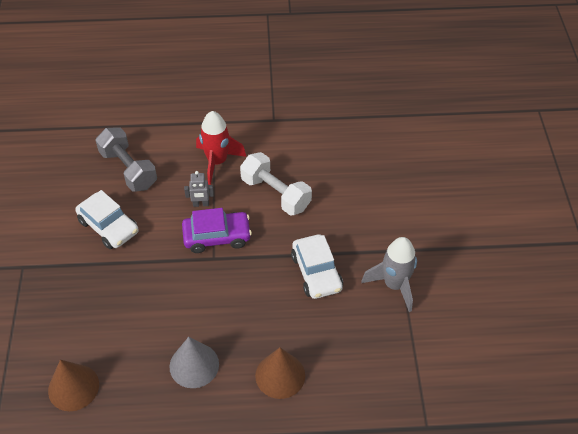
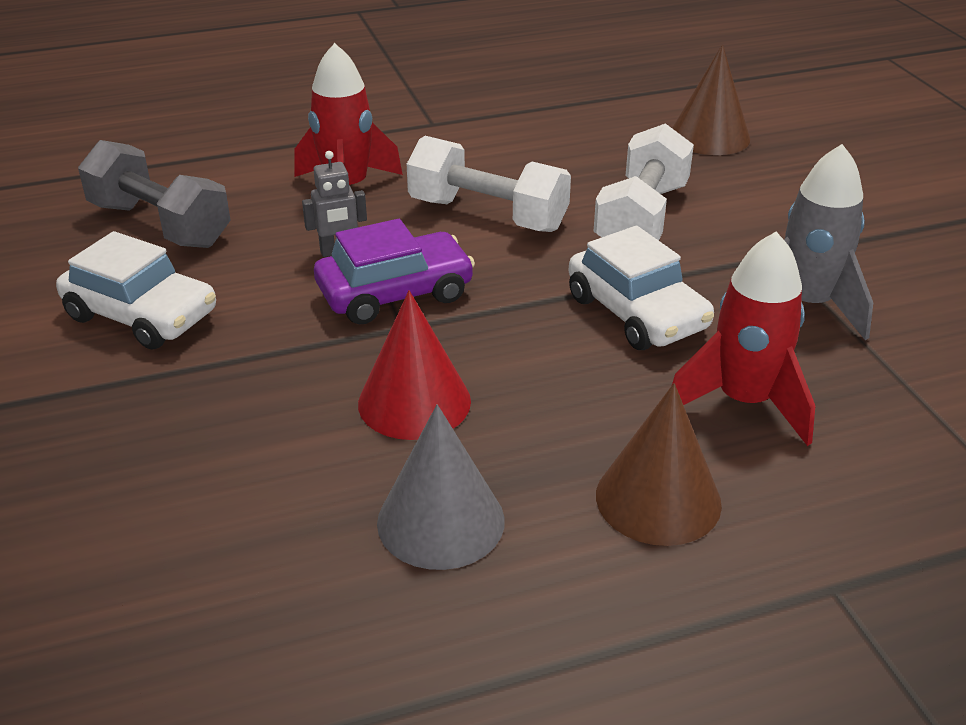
camera: 15 degrees left, 15 degrees down
brown cone [48,360,99,411] -> brown cone moved to [672,44,750,155]
none -> red cone [358,290,471,440]
none -> white dumbbell [593,123,694,240]
none -> red rocket [672,231,815,446]

